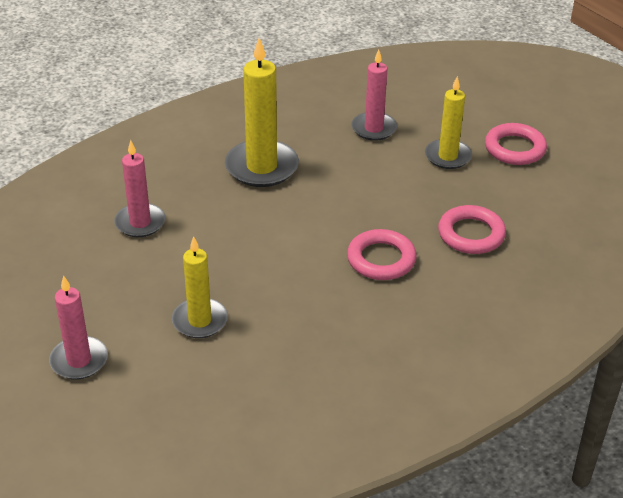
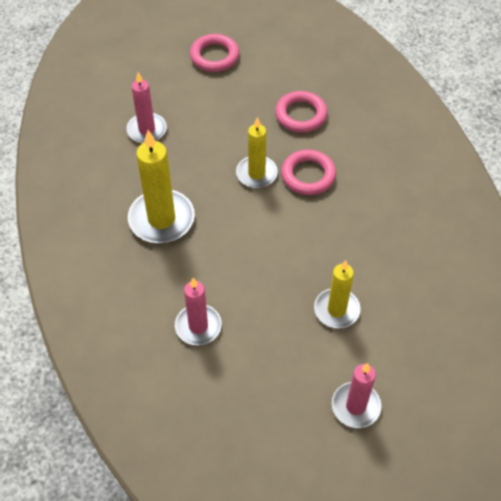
camera: 70 degrees left, 15 degrees up
yellow candle [425,76,472,169] -> yellow candle moved to [236,117,278,188]

